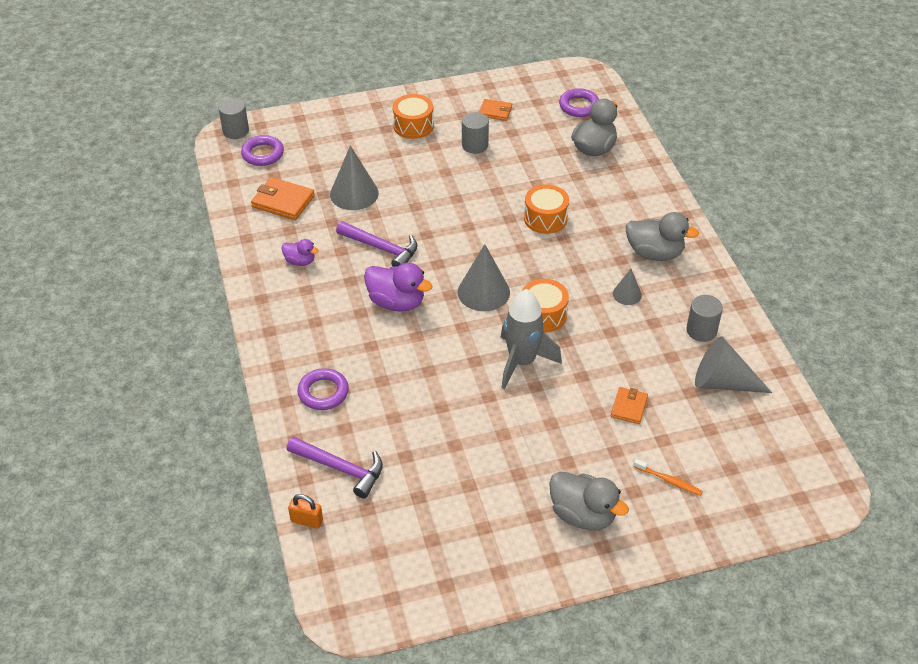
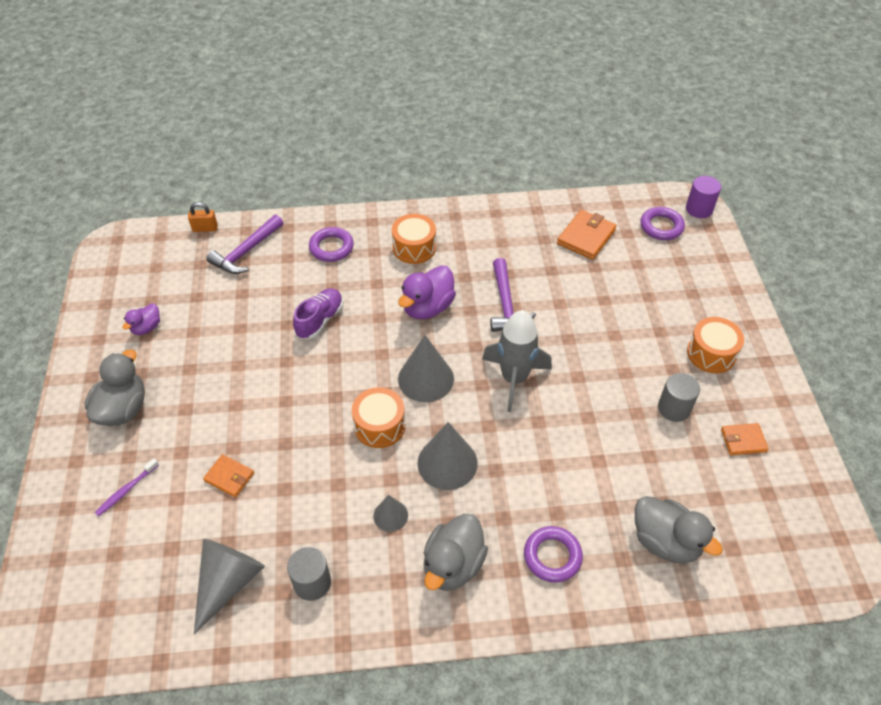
camera: 100 degrees right, 5 degrees up
grey cylinder [218,98,249,139] -> purple cylinder [686,176,721,218]
purple duck [281,239,319,266] -> purple duck moved to [123,303,160,335]
orange padlock [288,494,323,529] -> orange padlock turned 60 degrees clockwise [188,202,218,232]
grey cone [330,146,379,210] -> grey cone moved to [417,422,478,490]
purple hammer [336,221,418,267] -> purple hammer turned 45 degrees counterclockwise [490,258,536,332]
orange wallet [479,99,512,121] -> orange wallet turned 60 degrees clockwise [721,423,769,455]
grey rocket [500,289,562,389] -> grey rocket moved to [482,310,552,412]
orange drum [524,184,569,234] -> orange drum moved to [392,214,436,264]
grey duck [549,471,629,530] -> grey duck turned 150 degrees clockwise [85,350,145,426]
purple ring [559,88,599,117] -> purple ring moved to [524,526,583,583]
orange toothbrush [633,459,703,496] -> purple toothbrush [95,458,159,516]
none -> purple shoe [293,288,343,339]

